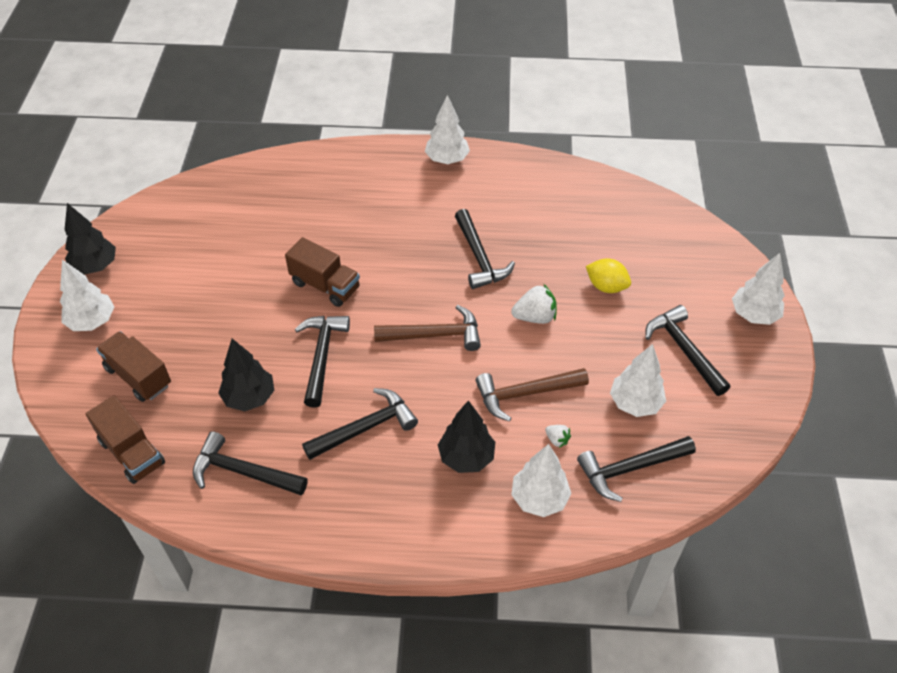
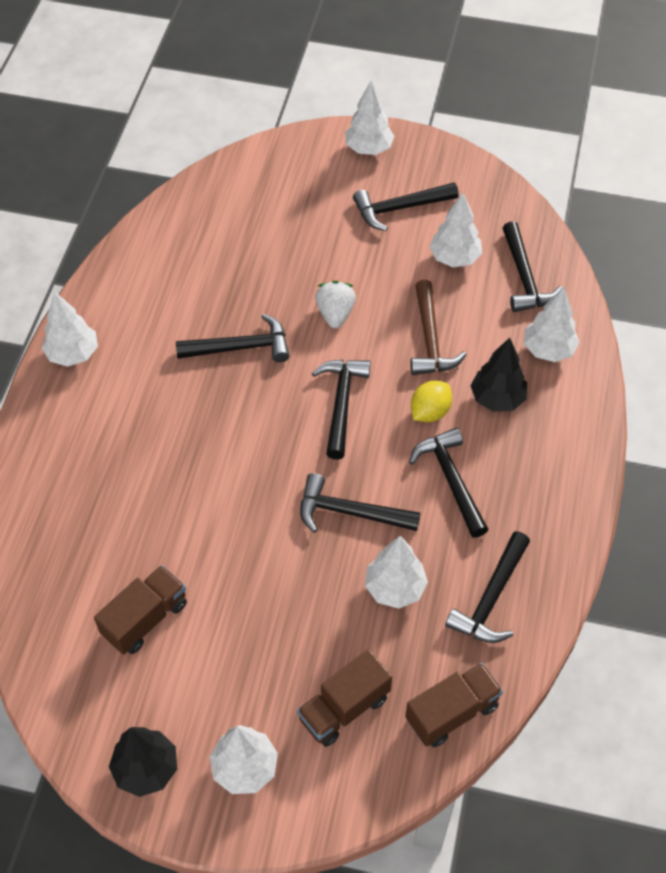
camera: 80 degrees left, 5 degrees up
black tree [218,339,274,411] -> white tree [365,536,428,609]
brown truck [285,237,360,307] -> brown truck moved to [94,565,187,655]
brown hammer [374,305,481,351] -> black hammer [312,360,371,460]
white strawberry [545,425,571,448] -> none
yellow lemon [586,259,631,293] -> yellow lemon moved to [411,381,452,422]

